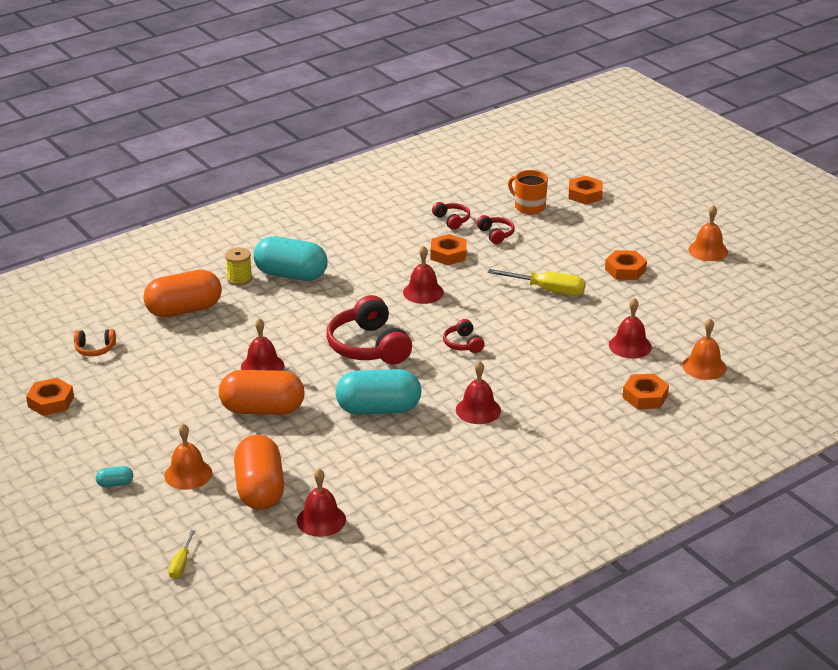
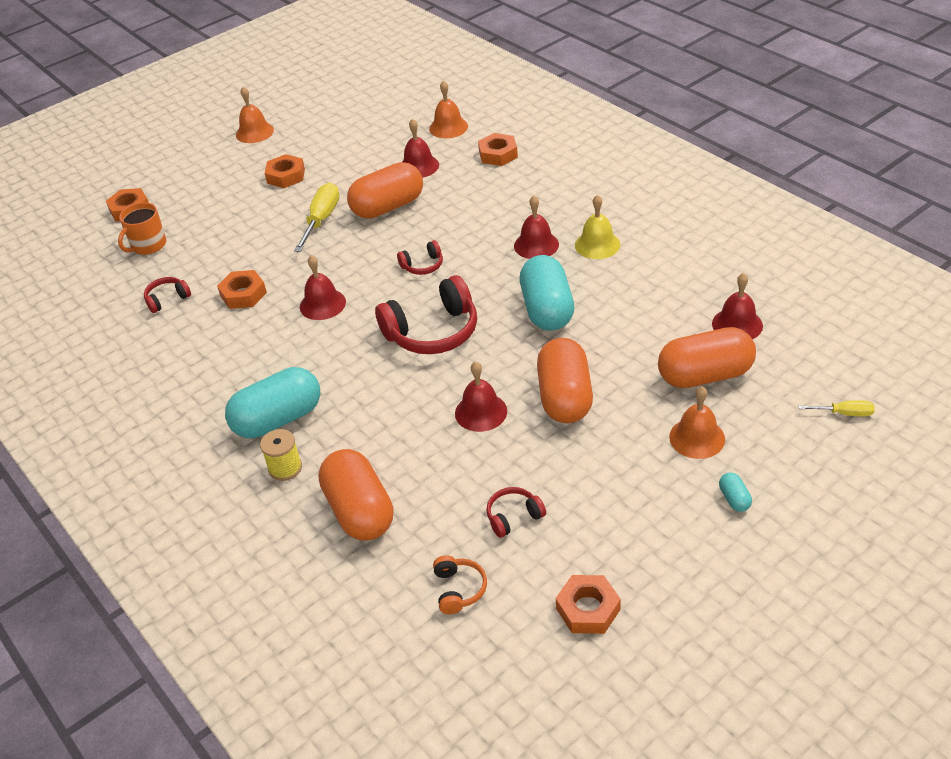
camera: 90 degrees left, 10 degrees up
turquoise capsule [253,236,328,281] -> turquoise capsule turned 45 degrees clockwise [225,367,320,438]
red headphones [476,215,515,244] -> red headphones moved to [486,487,546,538]
none -> orange capsule [347,162,423,219]
none -> yellow bell [575,195,620,259]

